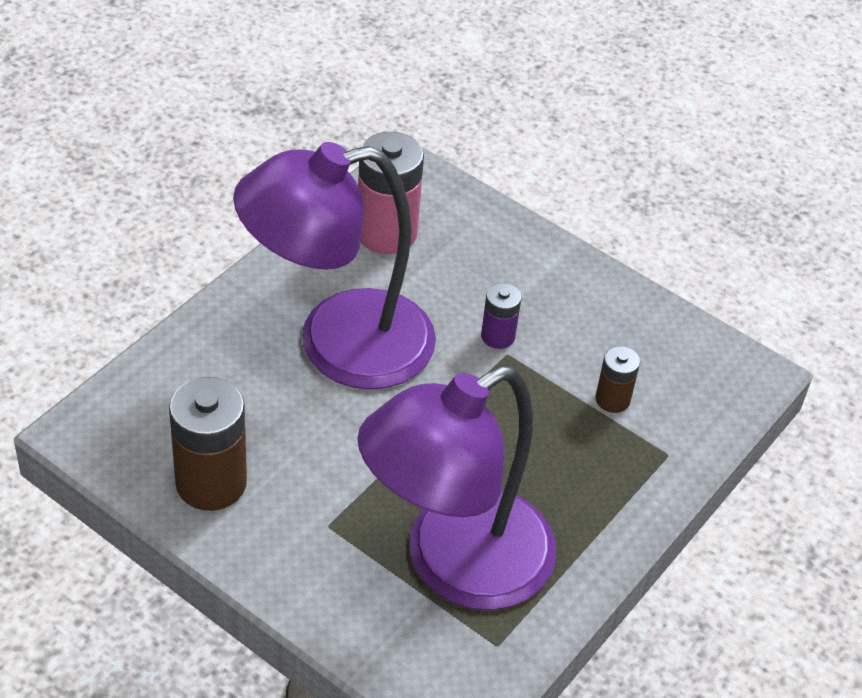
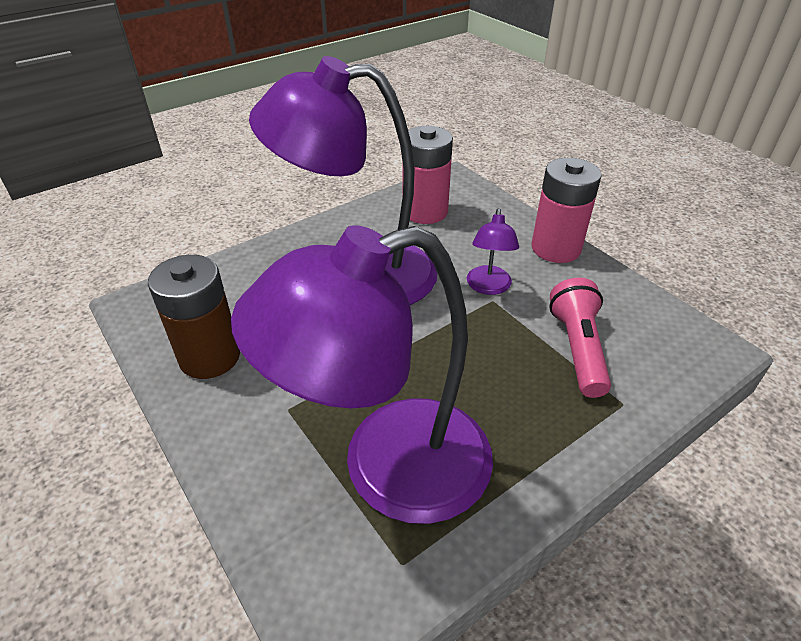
camera: 20 degrees right, 5 degrees down
purple battery [481,283,522,349] -> purple lamp [467,208,519,295]
brown battery [595,346,640,413] -> pink flashlight [549,278,611,398]
none -> pink battery [531,158,602,263]

